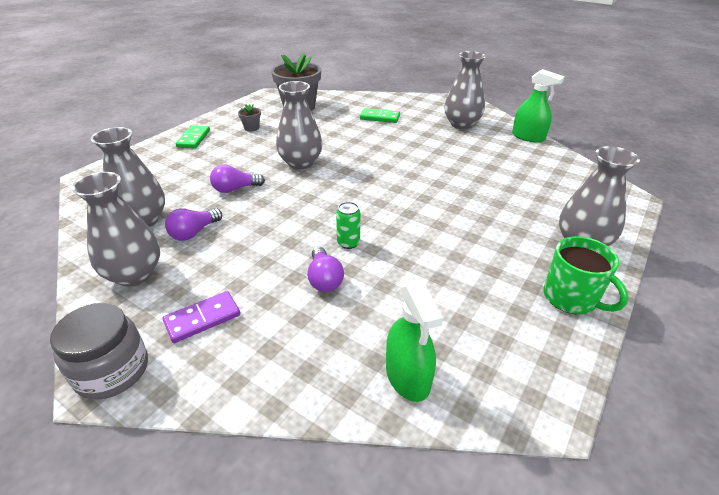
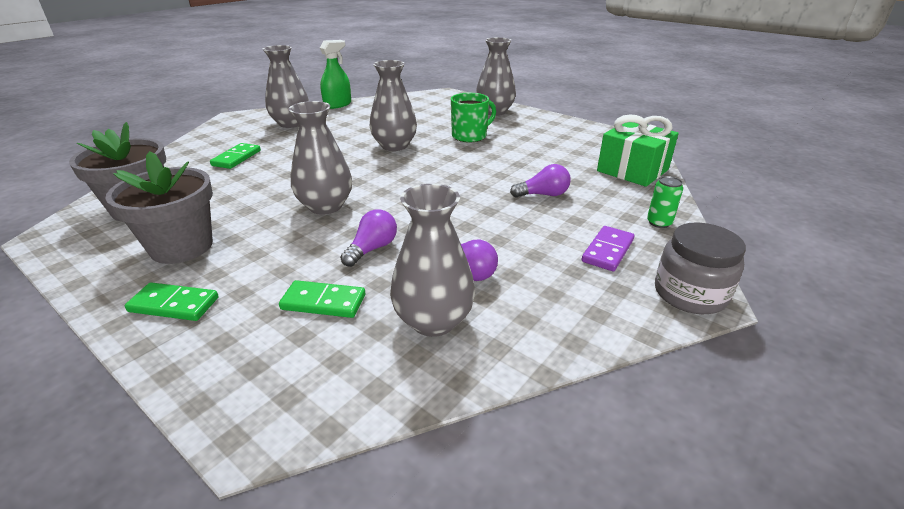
camera: 85 degrees left, 5 degrees down
grey vase [71,172,160,287] -> grey vase moved to [370,60,417,151]
purple domino [163,291,240,343] -> purple domino turned 60 degrees clockwise [582,226,634,271]
purple light bulb [210,165,265,193] -> purple light bulb turned 135 degrees counterclockwise [340,209,397,267]
grey flower pot [238,104,261,131] -> grey flower pot [105,151,213,264], size x2.33
green can [336,202,360,249] -> green can moved to [647,176,683,228]
green spray bottle [386,280,443,402] -> green gift [597,114,679,187]
green mug [543,236,629,314] -> green mug moved to [451,93,496,142]
none -> green domino [279,280,365,318]

